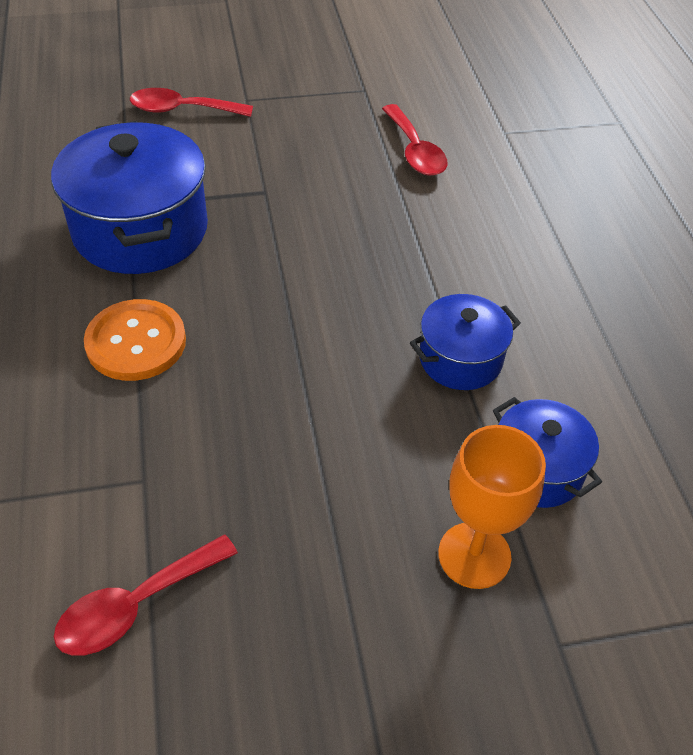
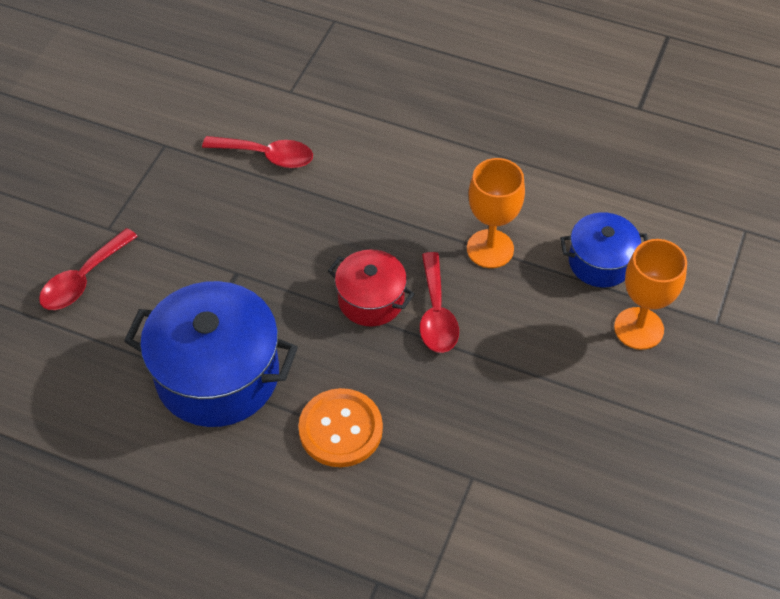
camera: 55 degrees left, 5 degrees up
red spoon [54,534,238,656] -> red spoon moved to [420,252,459,353]
blue pot [410,294,521,390] -> orange goblet [467,158,525,268]
none -> red pot [328,250,415,326]

